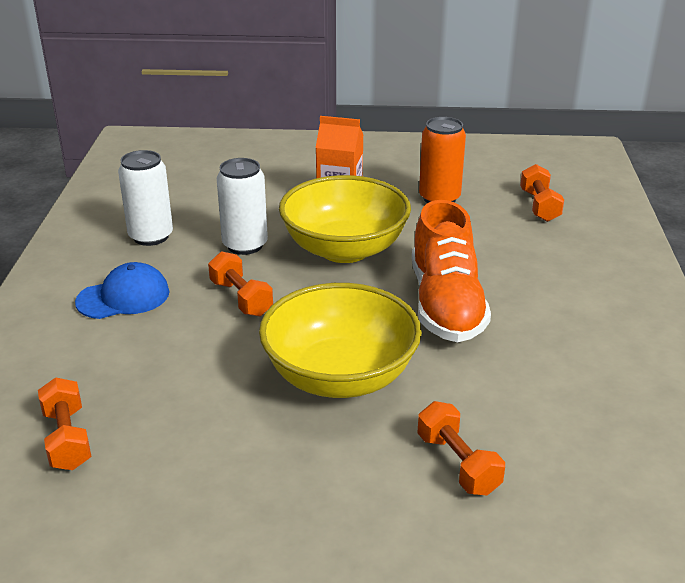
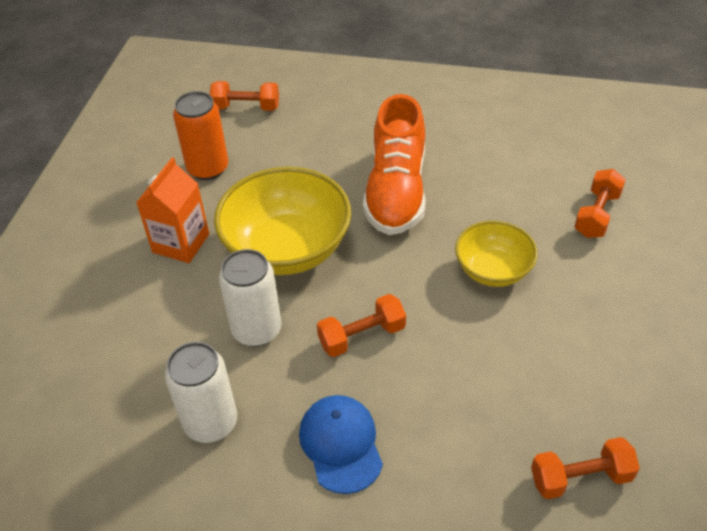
camera: 80 degrees left, 15 degrees up
yellow bowl [259,283,422,398] -> yellow bowl [455,221,538,287], size x0.59
orange shoe [412,200,491,342] -> orange shoe turned 90 degrees clockwise [363,94,426,235]
orange dumbbell [417,401,505,495] -> orange dumbbell turned 45 degrees counterclockwise [574,169,626,238]

